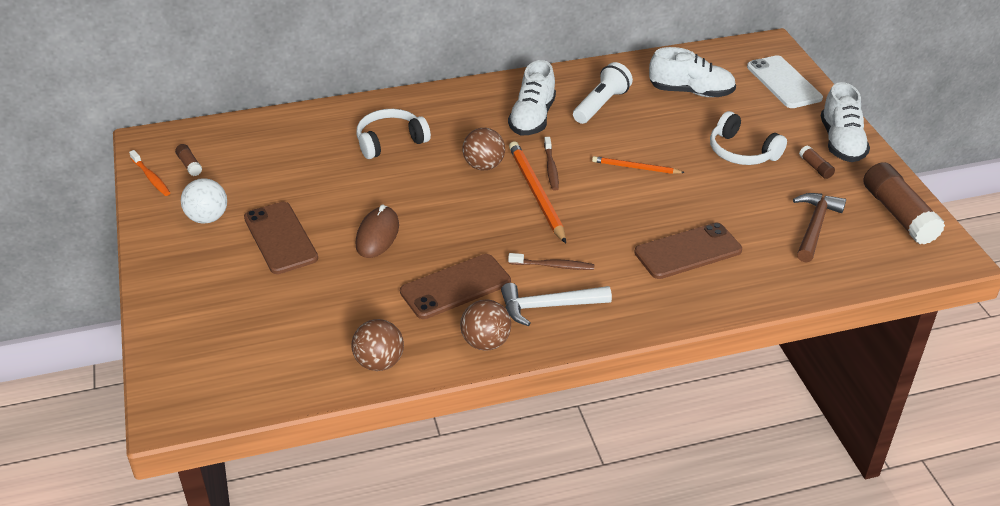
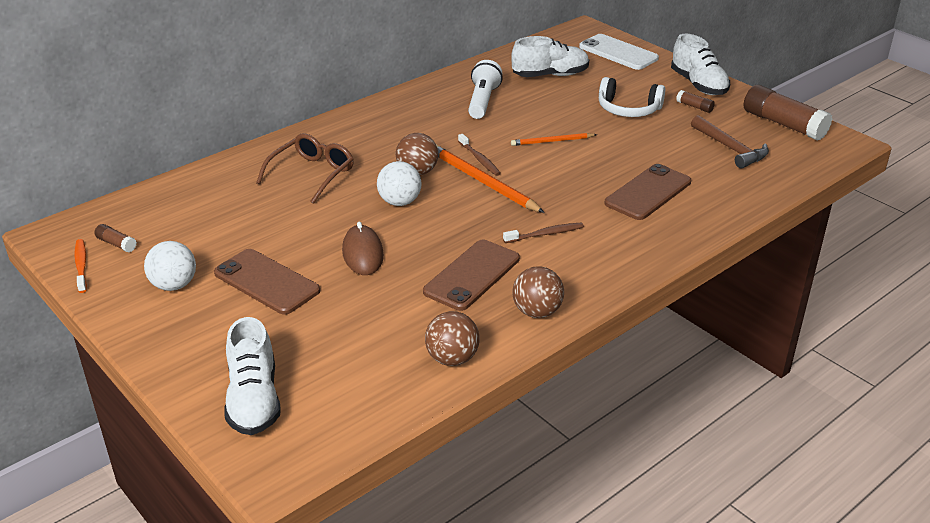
camera: 25 degrees left, 5 degrees down
orange toothbrush [129,150,170,196] -> orange toothbrush turned 135 degrees counterclockwise [74,239,87,293]
white headphones [357,109,431,159] -> brown glasses [256,133,354,204]
white hammer [501,283,612,326] -> none
white shoe [508,60,556,135] -> white shoe moved to [224,317,280,435]
brown hammer [793,193,846,262] -> brown hammer turned 150 degrees clockwise [691,115,769,169]
none -> white ball [377,161,422,206]

